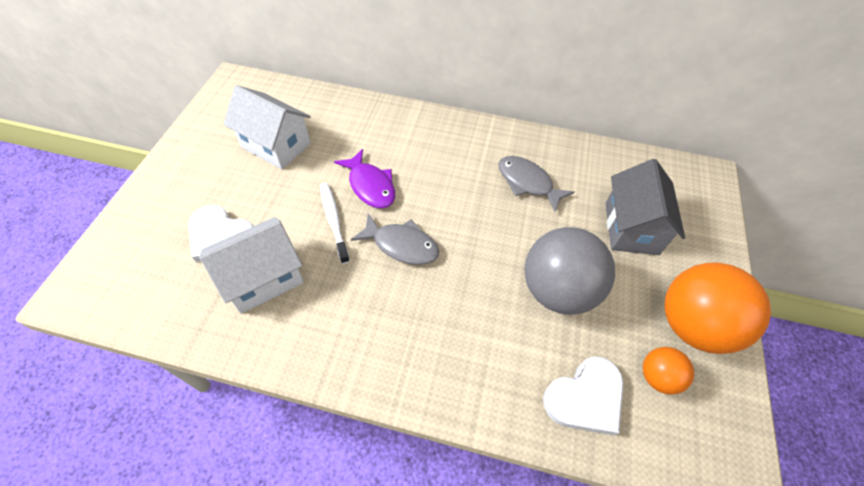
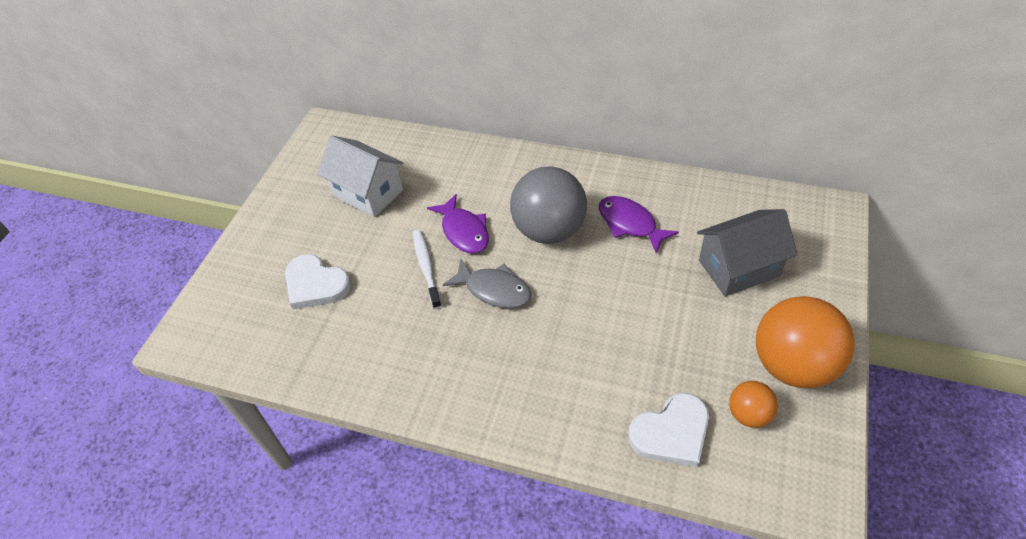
camera: 10 degrees right, 5 degrees down
white house [199,217,304,314] -> none
grey fish [499,156,574,212] -> purple fish [599,196,679,253]
grey ball [524,227,615,315] -> grey ball moved to [510,166,587,244]
grey house [606,159,685,255] -> grey house turned 60 degrees clockwise [697,209,798,297]

